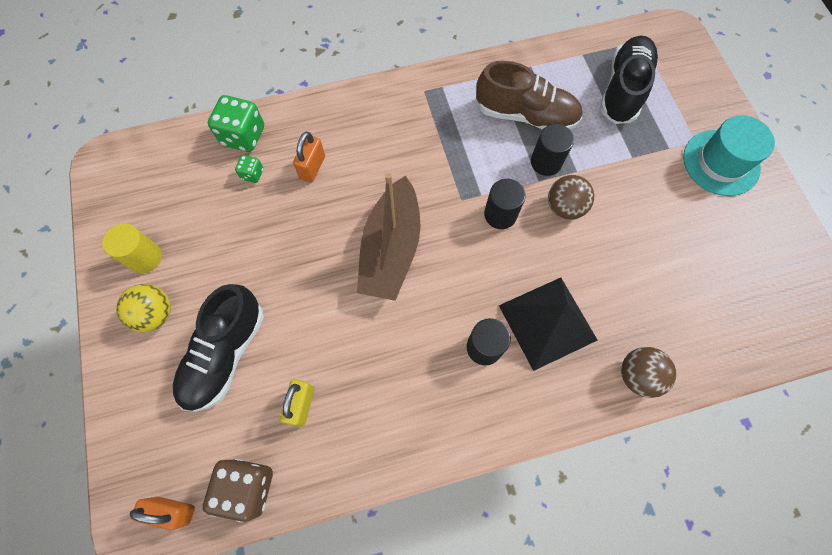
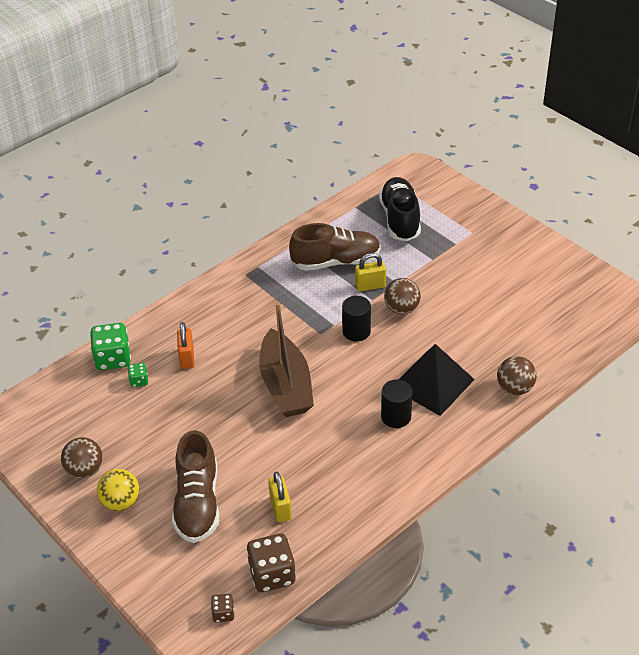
camera: 25 degrees left, 25 degrees down
yellow cylinder [102,224,162,273] -> brown ball [61,437,103,479]
orange padlock [130,497,195,530] -> brown dice [211,594,234,622]
black shoe [173,284,264,412] -> brown shoe [172,430,219,543]
black cylinder [531,124,574,176] -> yellow padlock [355,253,386,292]
turquoise hat [683,115,775,196] -> none

